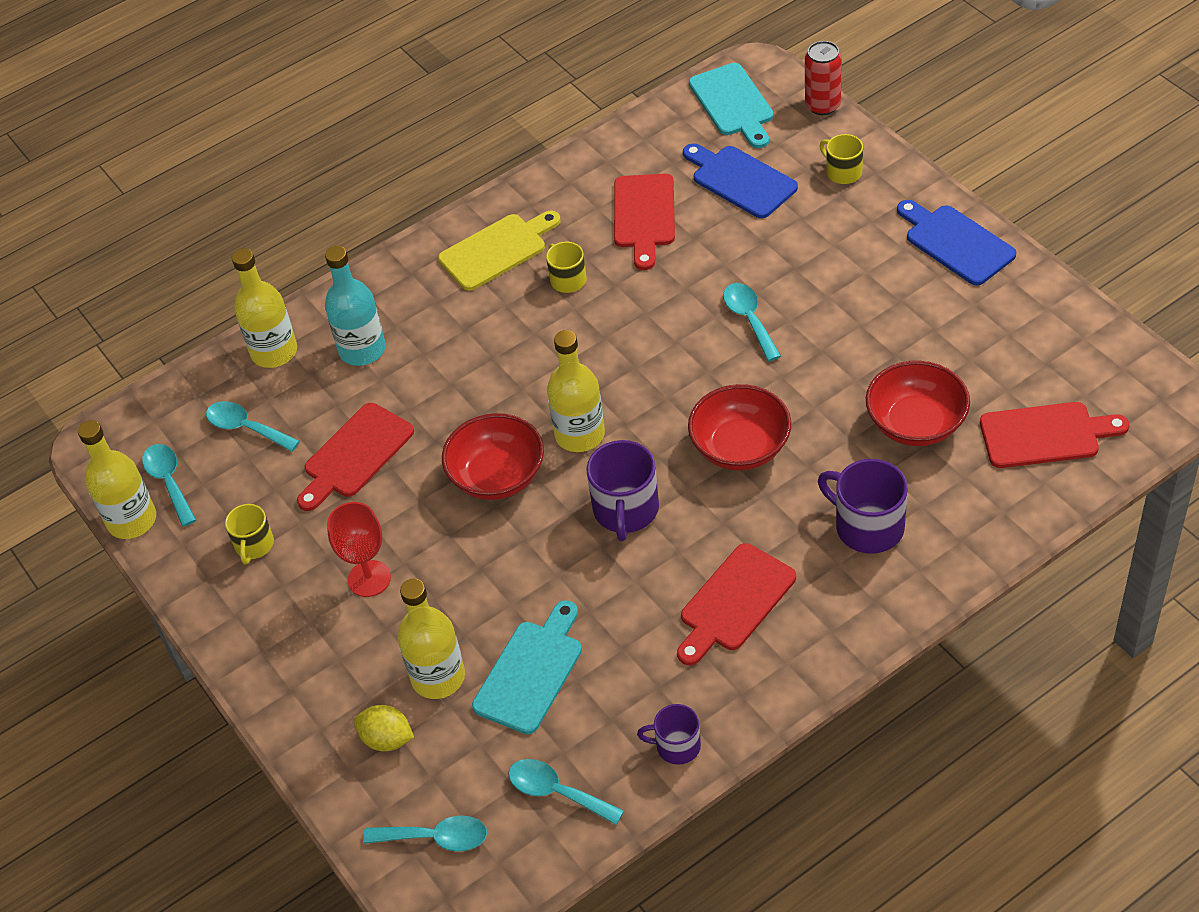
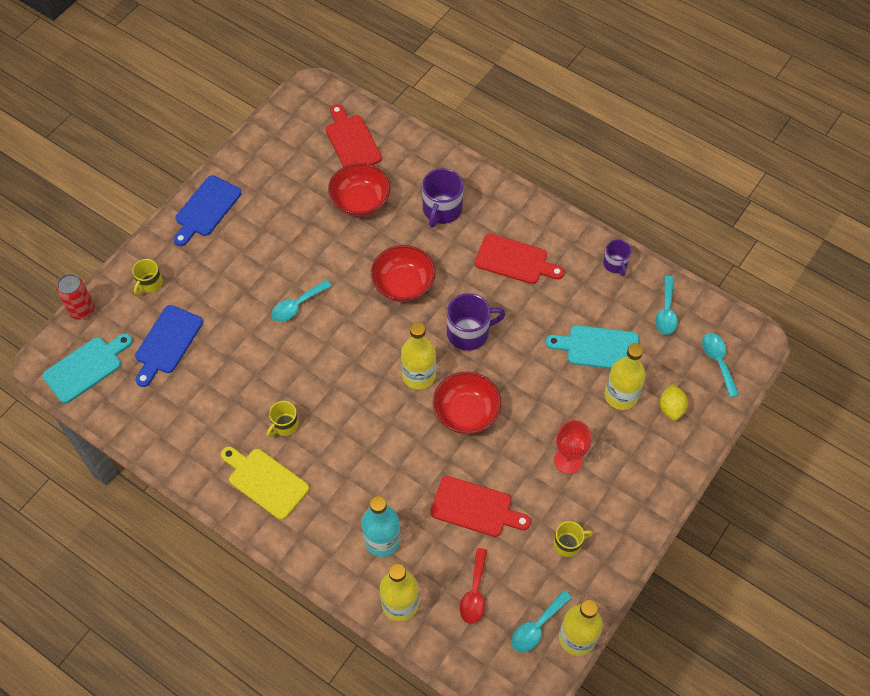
camera: 115 degrees left, 10 degrees up
turquoise spoon [206,401,300,452] -> red spoon [460,548,487,624]
red cutting board [614,174,675,270] -> none

